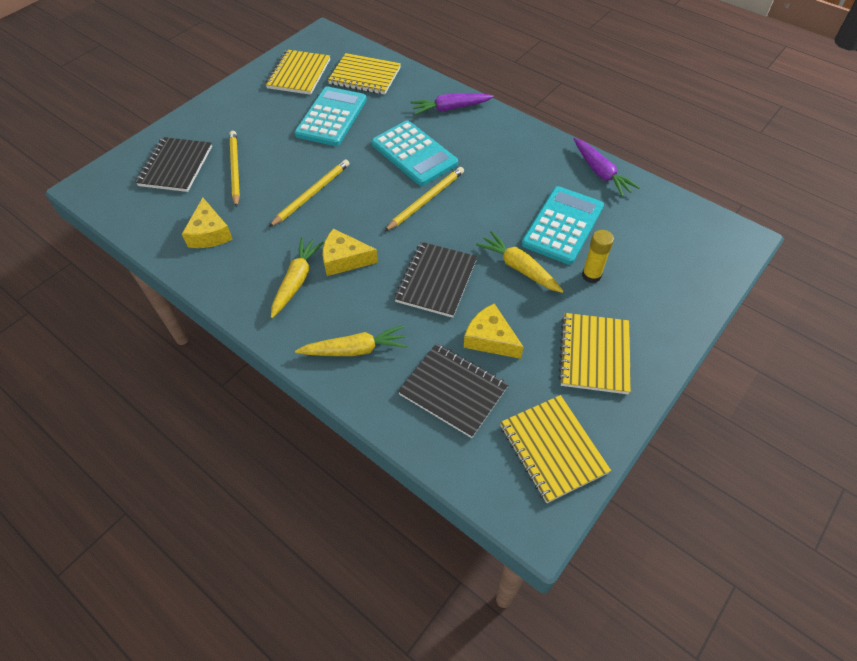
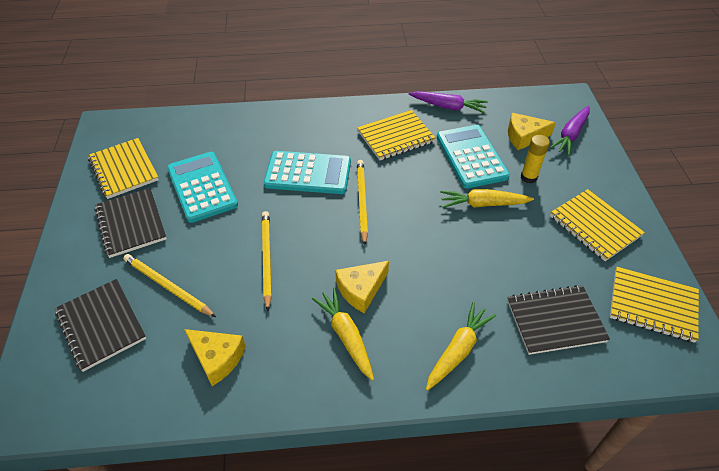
camera: 45 degrees left, 5 degrees down
yellow notebook [328,53,401,95] -> yellow notebook moved to [357,110,436,160]
black notebook [394,242,477,318] -> black notebook moved to [95,188,167,258]
purple carrot [410,93,494,115] -> purple carrot moved to [549,106,590,156]
yellow cheese [464,303,523,359] -> yellow cheese moved to [508,113,556,150]

